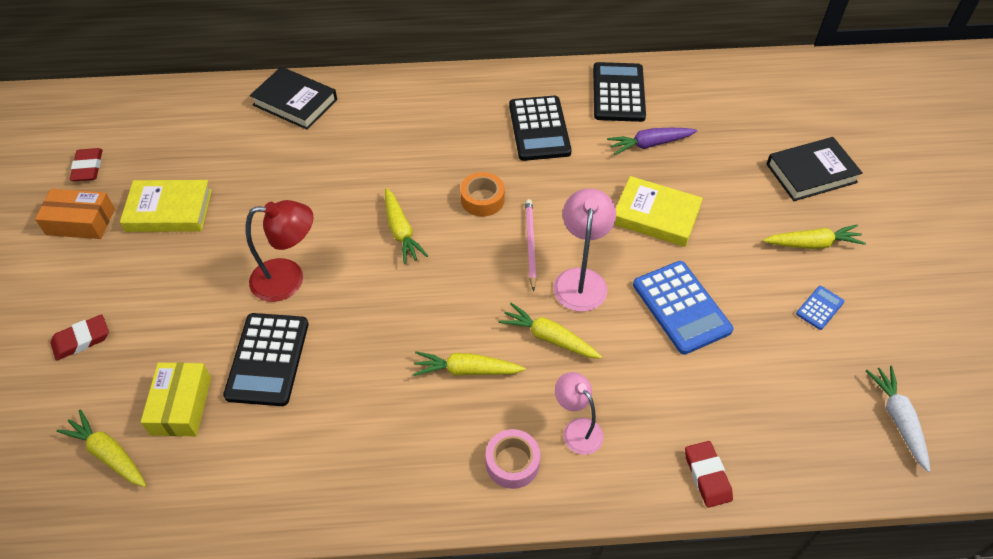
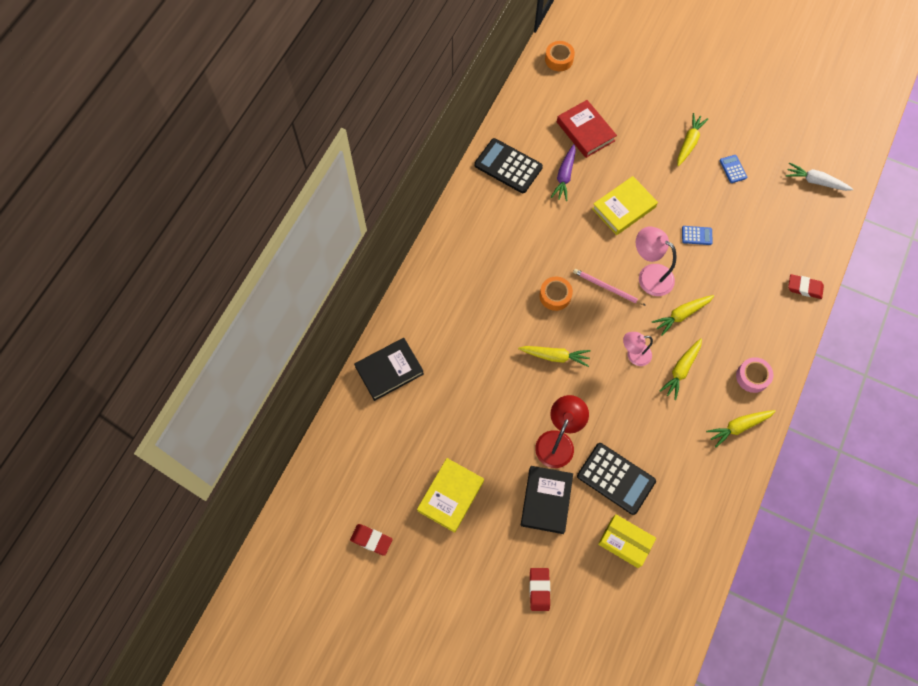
camera: 60 degrees left, 15 degrees up
orange box [35,189,115,239] -> none
yellow carrot [57,410,147,487] -> yellow carrot moved to [706,410,776,448]
black calculator [509,96,572,161] -> none
pink lamp [555,372,604,455] -> pink lamp moved to [623,332,653,366]
blue calculator [633,261,733,355] -> blue calculator [682,226,713,245], size x0.48
black book [766,137,863,201] -> black book moved to [521,466,573,534]
none -> orange tape [545,41,575,71]
none -> red book [557,100,617,158]

